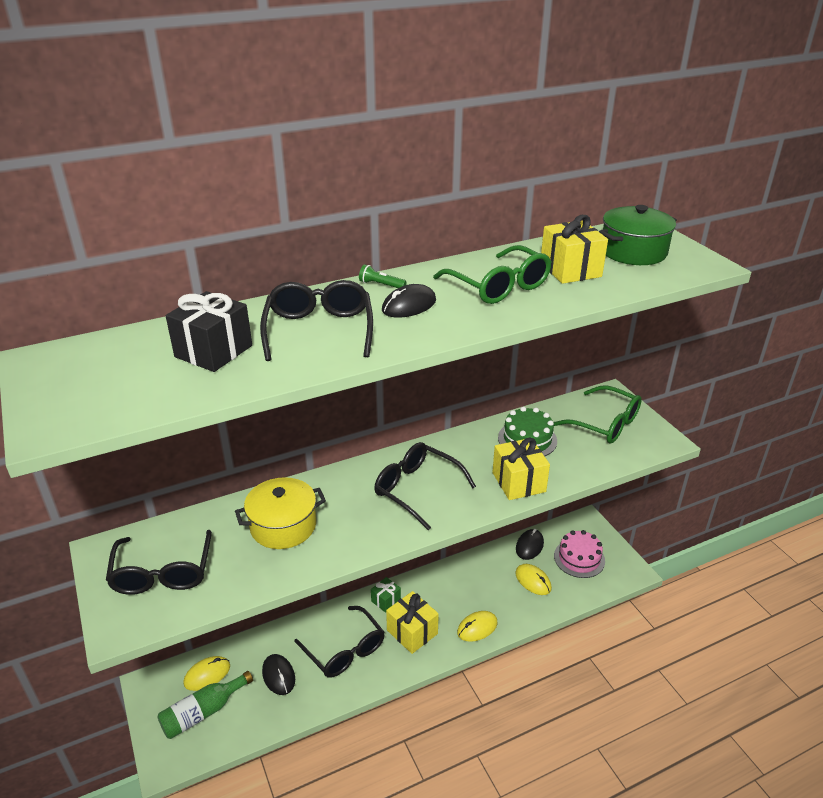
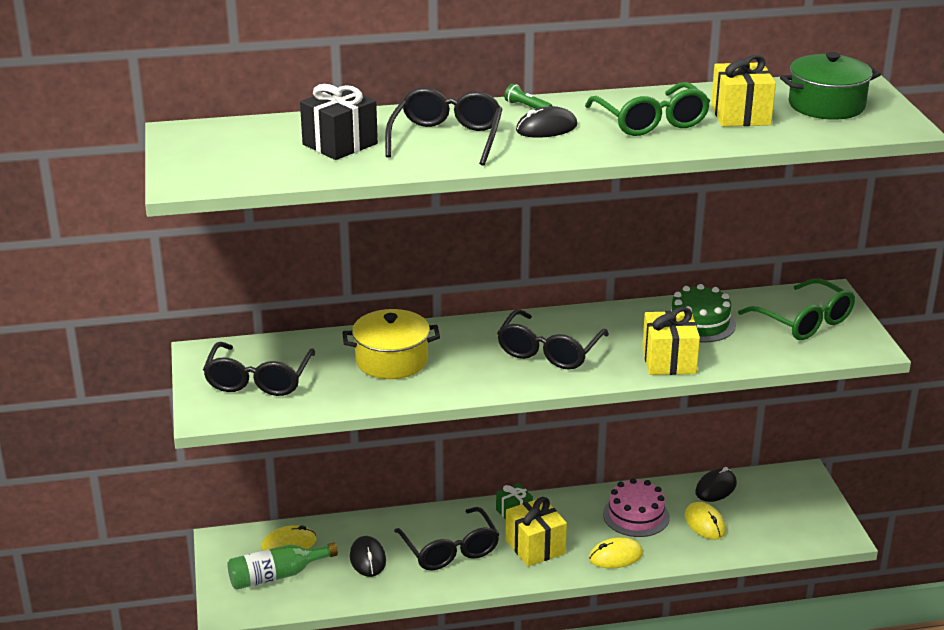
camera: 15 degrees right, 5 degrees down
black glasses [374,442,476,530] -> black glasses turned 120 degrees counterclockwise [497,309,609,370]
pink cake [554,530,605,578] -> pink cake moved to [603,478,670,537]

